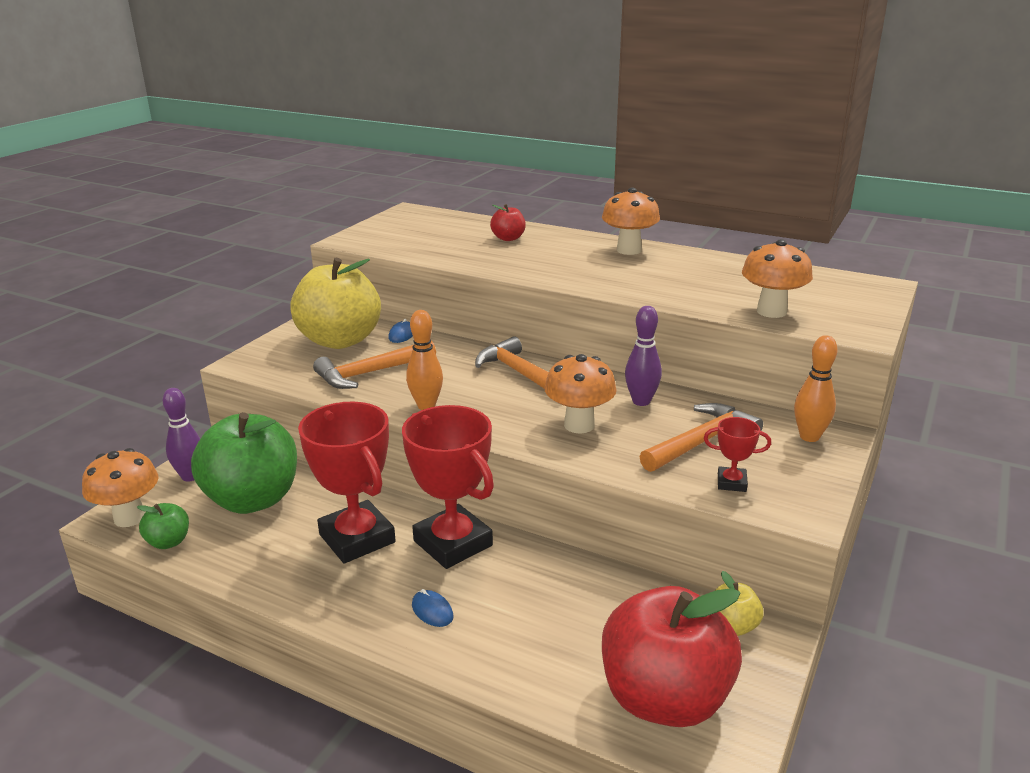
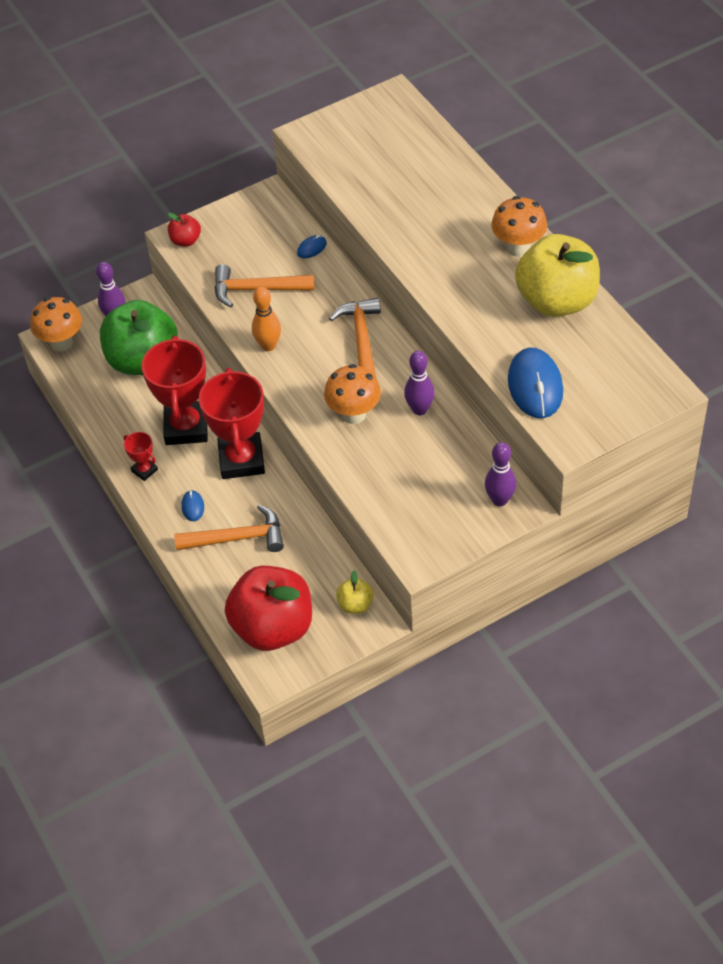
camera: 35 degrees right, 25 degrees up
green apple [137,503,189,549] -> none
yellow apple [290,258,381,349] -> yellow apple moved to [515,234,600,317]
red apple [490,204,526,241] -> red apple moved to [168,213,201,246]
orange hammer [639,403,763,472] -> orange hammer moved to [174,505,284,552]
red trophy [704,417,771,492] -> red trophy moved to [124,432,158,481]
orange mushroom [742,239,813,318] -> blue mouse [508,348,563,418]
orange bowling pin [794,335,838,442] -> purple bowling pin [485,442,516,506]

